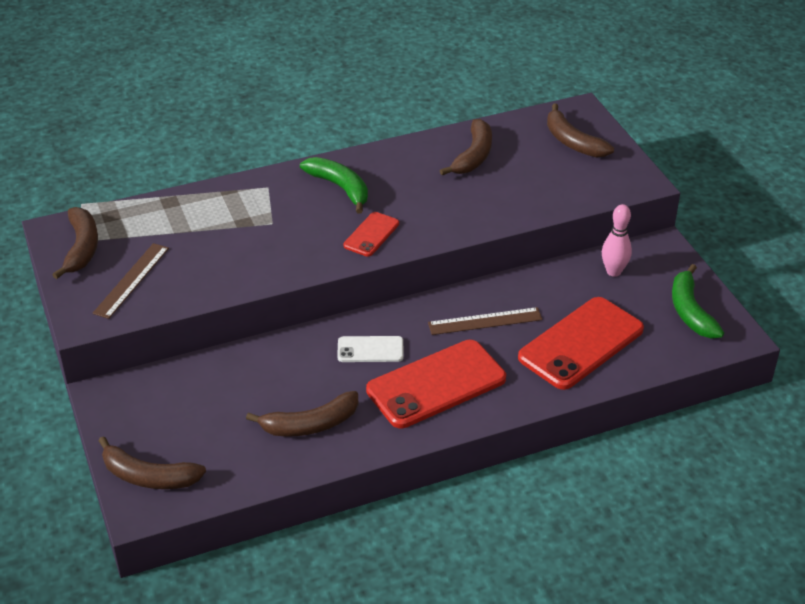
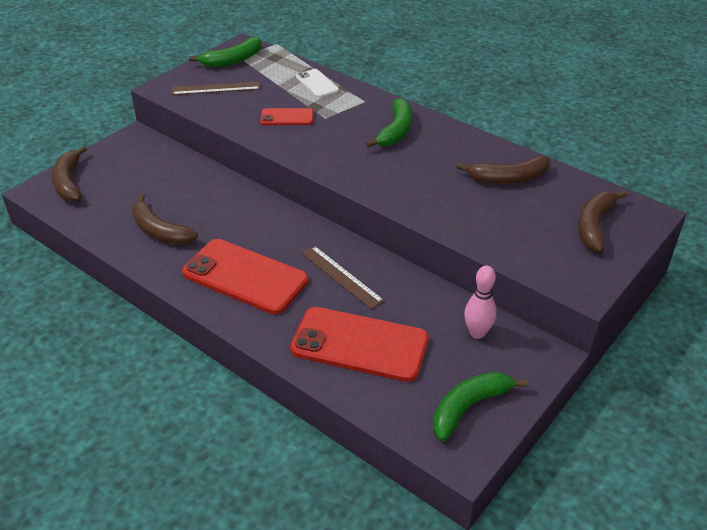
camera: 60 degrees right, 0 degrees up
brown banana [52,207,98,279] -> green banana [189,37,262,68]
white phone [337,336,404,362] -> white phone moved to [296,69,339,98]
red phone [343,212,399,257] -> red phone moved to [260,108,313,125]

